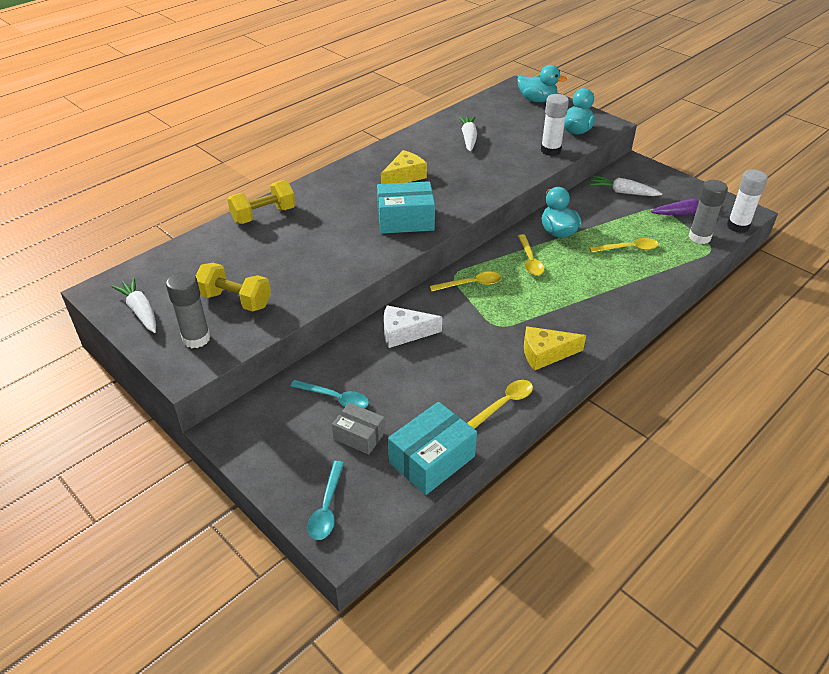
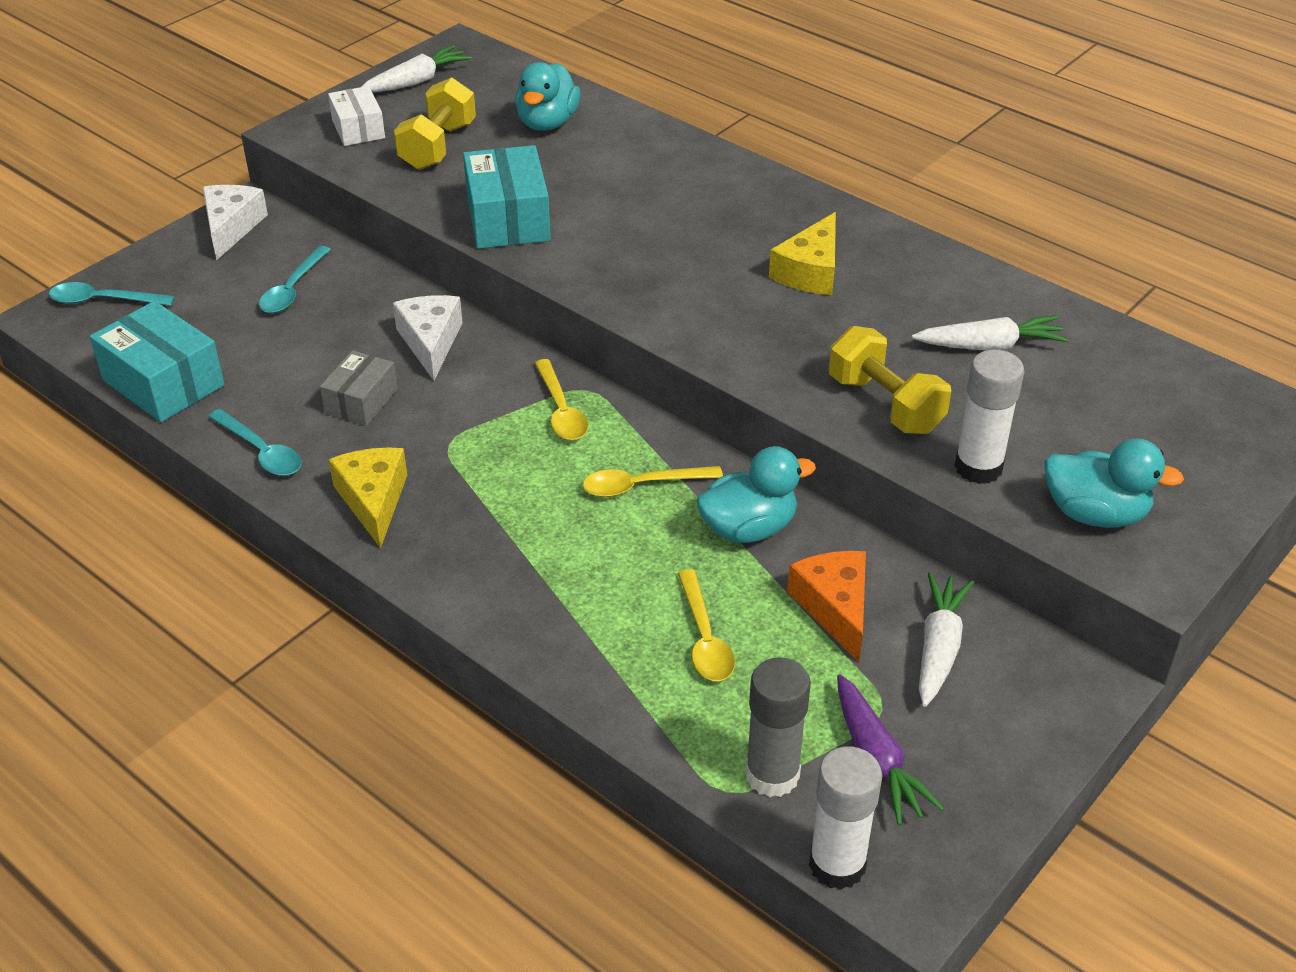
camera: 85 degrees right, 0 degrees up
grey glue stick [166,272,211,348] -> white box [328,86,385,146]
yellow dumbbell [227,180,296,224] -> yellow dumbbell moved to [829,326,951,434]
grey box [332,402,385,455] -> grey box moved to [320,350,398,426]
turquoise box [377,181,435,234] -> turquoise box moved to [463,145,551,249]
yellow cheese [381,150,427,184] -> yellow cheese turned 75 degrees clockwise [769,212,836,295]
yellow spoon [467,380,533,429] -> turquoise spoon [208,409,302,476]
turquoise duck [517,65,567,102] -> turquoise duck moved to [515,62,580,131]
none -> white cheese [203,185,268,260]
none -> orange cheese [787,551,866,662]

